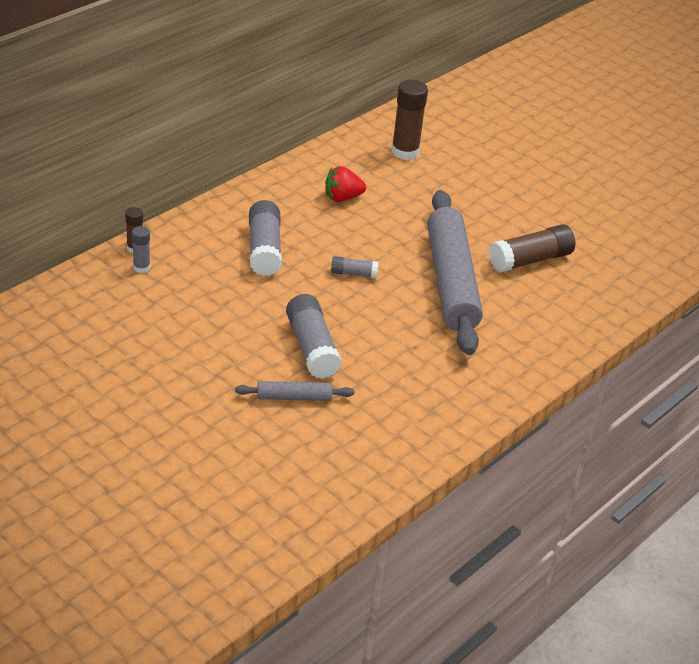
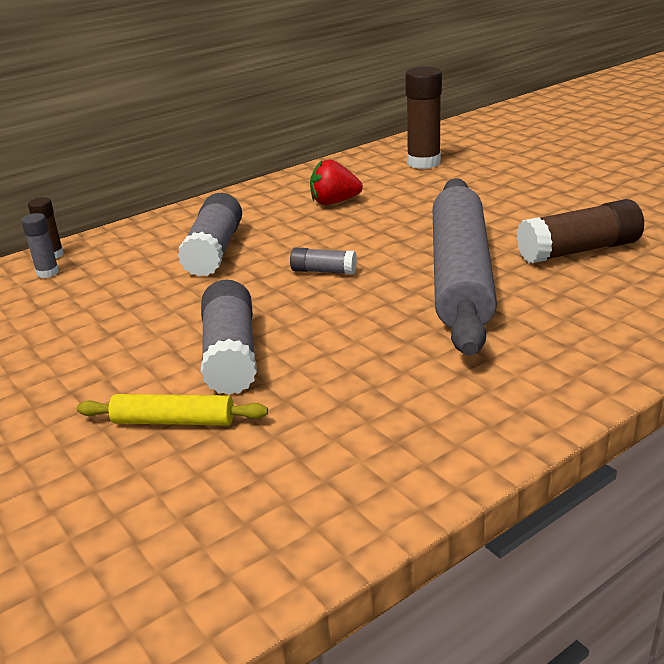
camera: 15 degrees right, 10 degrees down
grey rolling pin [235,381,354,401] -> yellow rolling pin [77,394,268,425]

